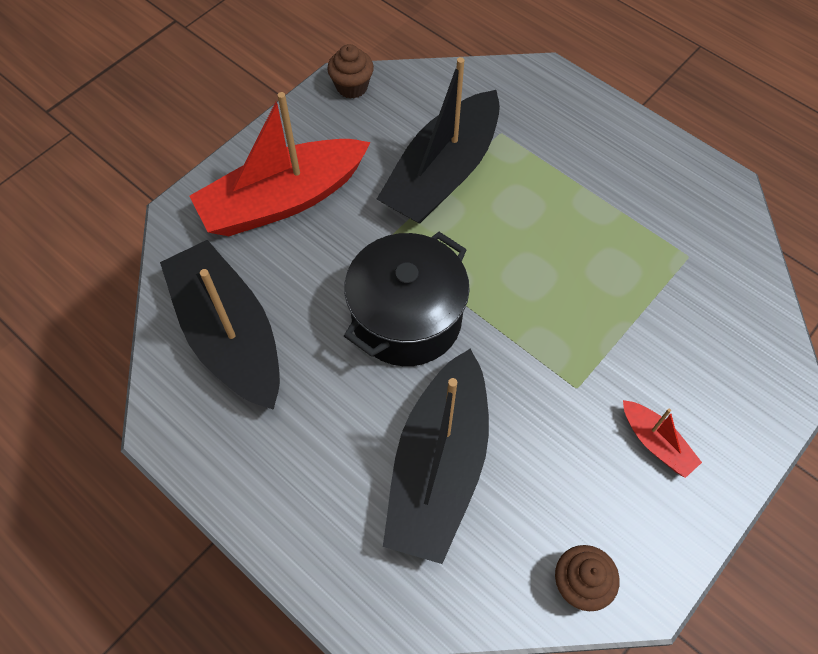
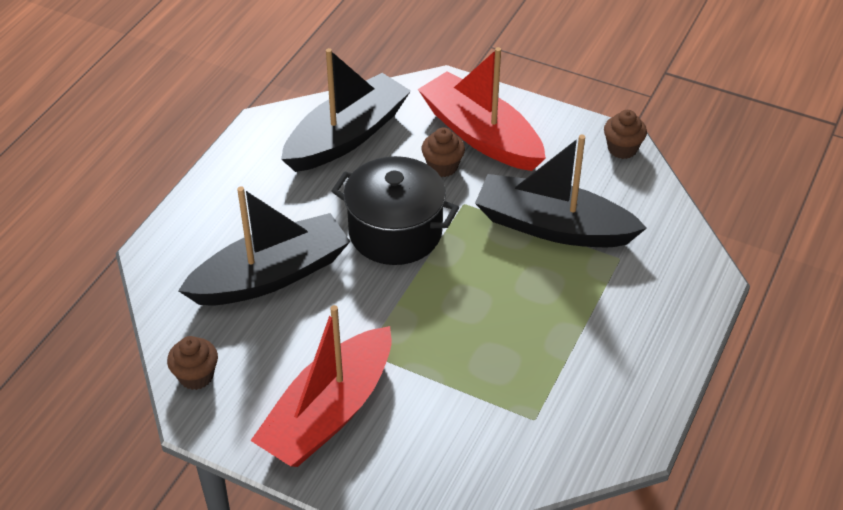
camera: 75 degrees right, 15 degrees down
black boat [383,349,489,564] -> black boat turned 150 degrees clockwise [178,186,350,305]
red boat [623,400,702,478] -> red boat [250,305,391,467], size x2.27
none -> brown cupcake [422,128,465,177]

